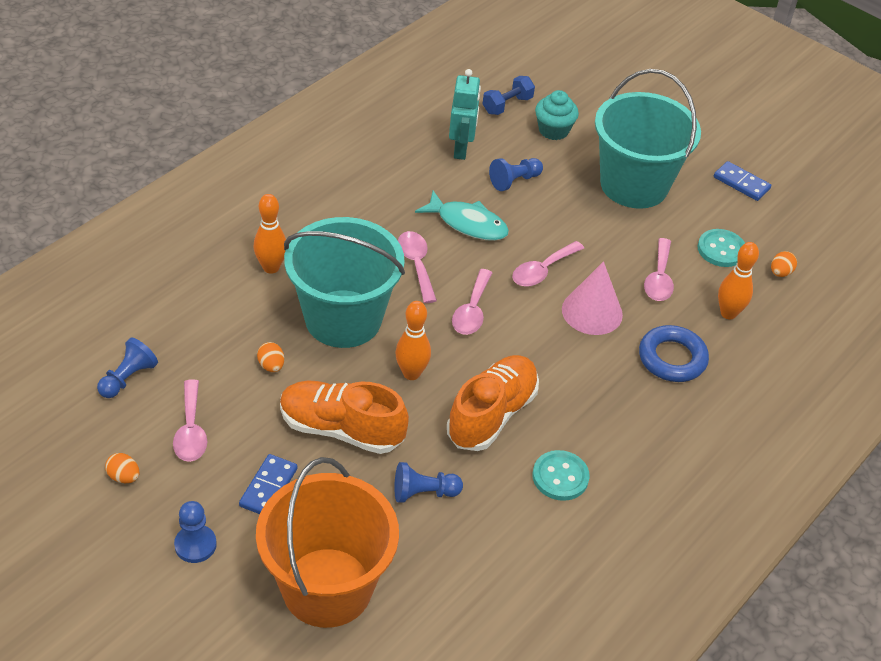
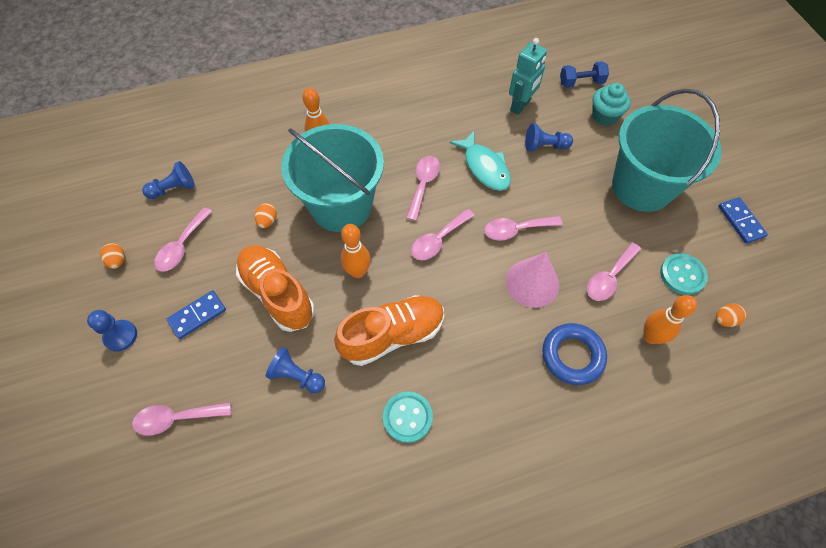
camera: 35 degrees right, 15 degrees up
orange bucket [256,457,399,628] -> pink spoon [132,402,231,436]

